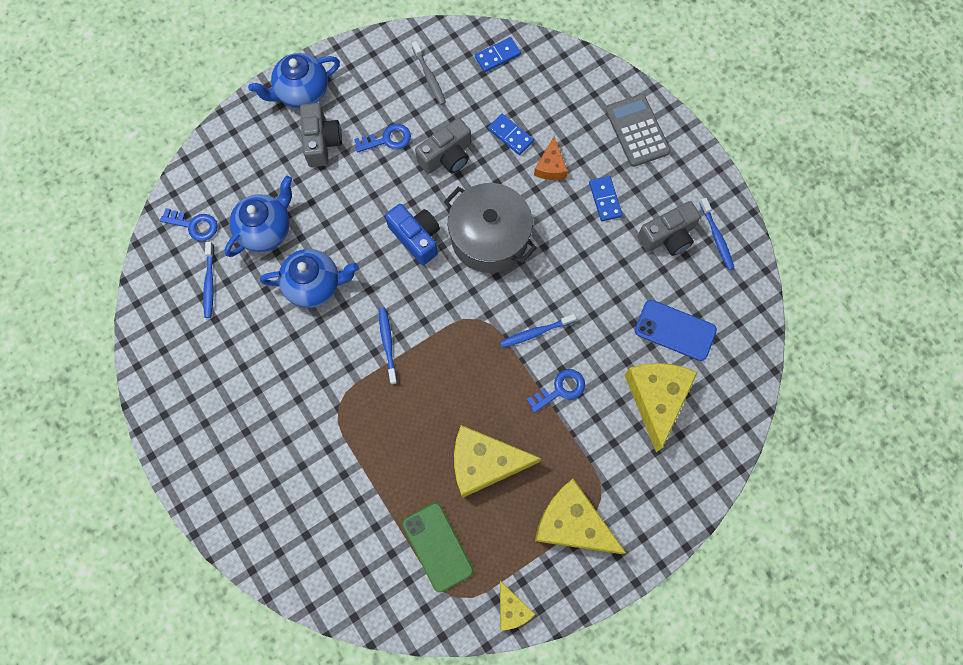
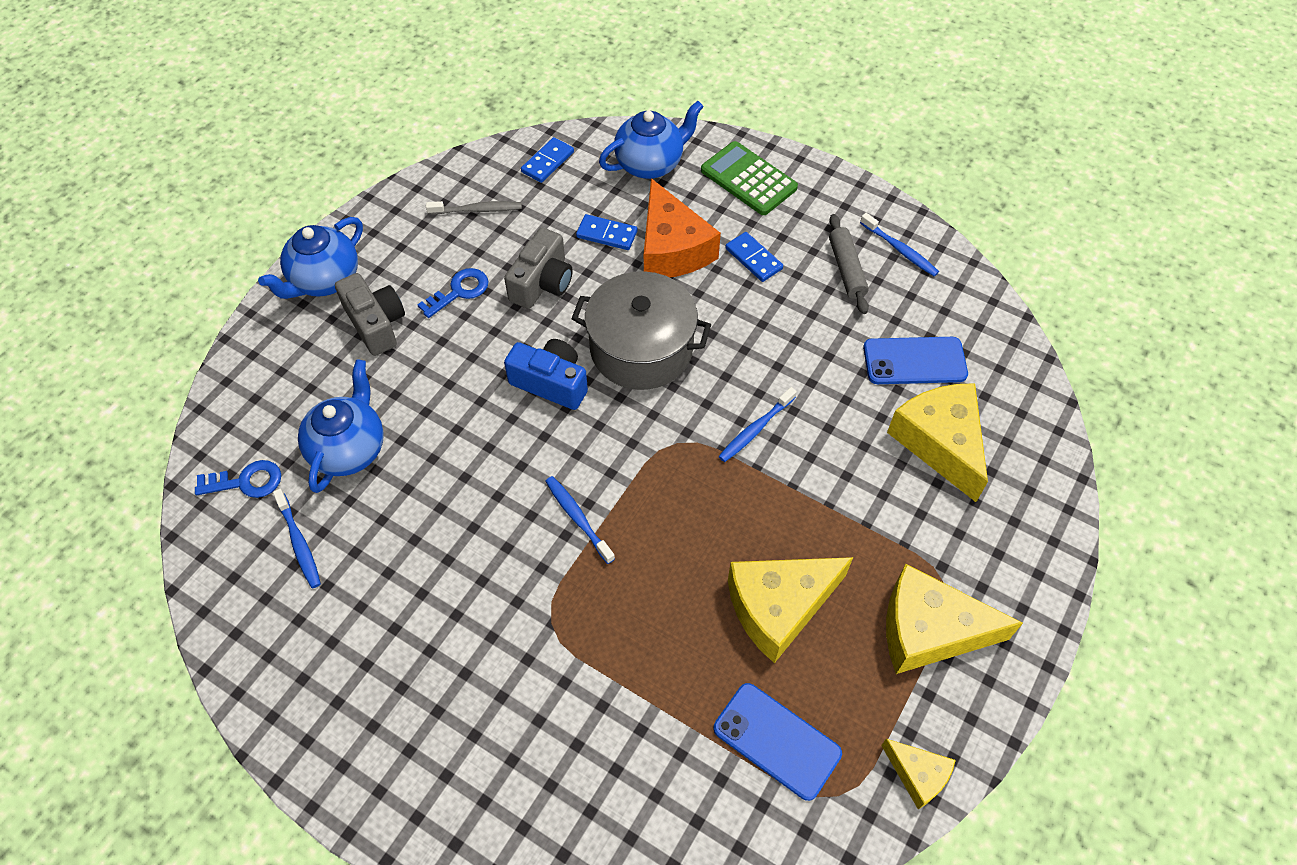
camera: 25 degrees left, 15 degrees down
blue teapot [260,249,359,308] -> blue teapot moved to [599,101,704,179]
green phone [402,503,473,593] -> blue phone [714,683,842,801]
grey toothbrush [412,41,446,105] -> grey toothbrush turned 45 degrees counterclockwise [426,201,522,215]
blue key [527,369,585,413] -> none
orange cheese [534,137,568,180] -> orange cheese [644,178,721,278], size x1.89
grey calculator [605,94,671,167] -> green calculator [701,141,798,215]
grey camera [638,201,701,256] -> grey rolling pin [829,214,869,314]

